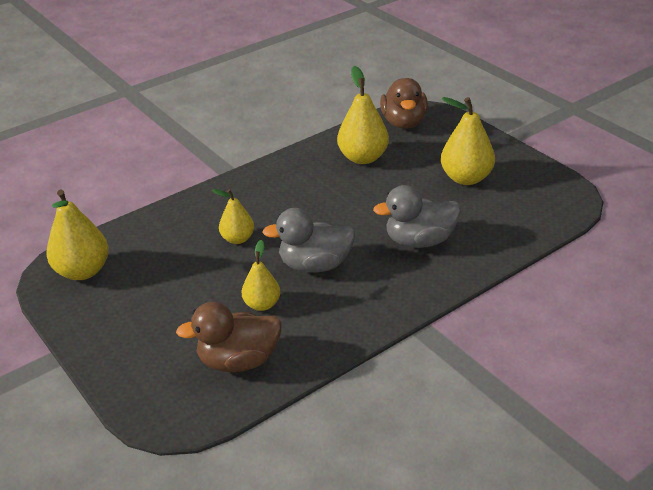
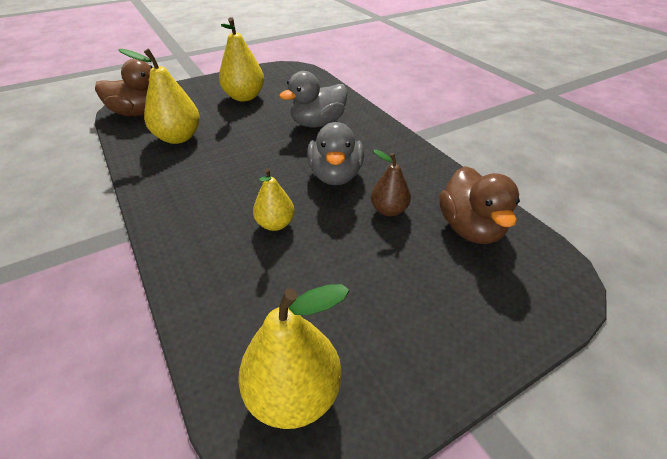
camera: 85 degrees left, 5 degrees up
yellow pear [242,240,280,311] -> brown pear [371,149,411,216]
grey duck [373,185,461,248] -> grey duck turned 60 degrees clockwise [279,71,348,128]

